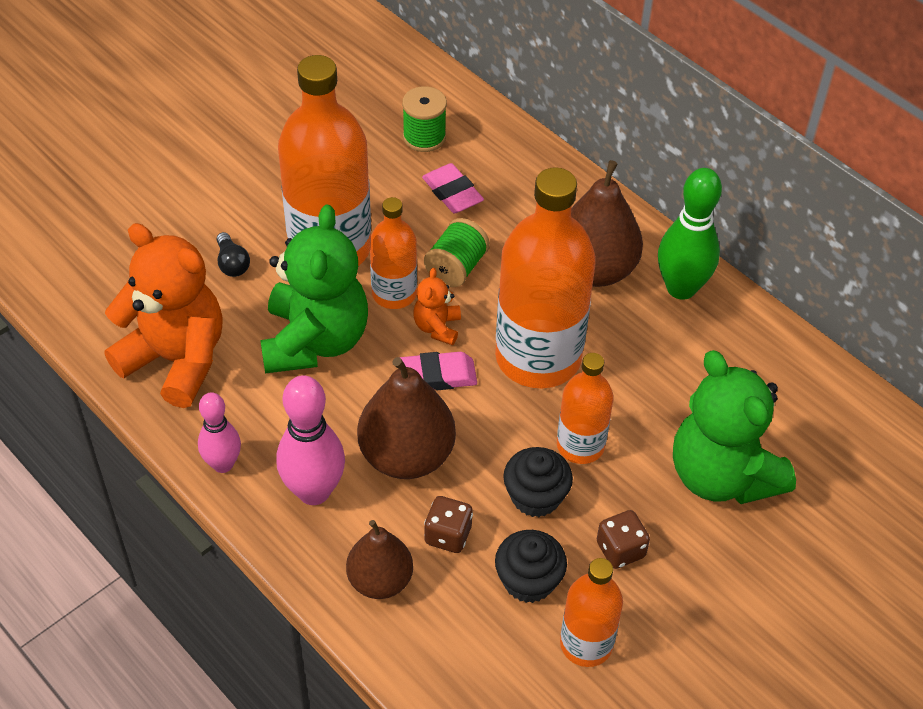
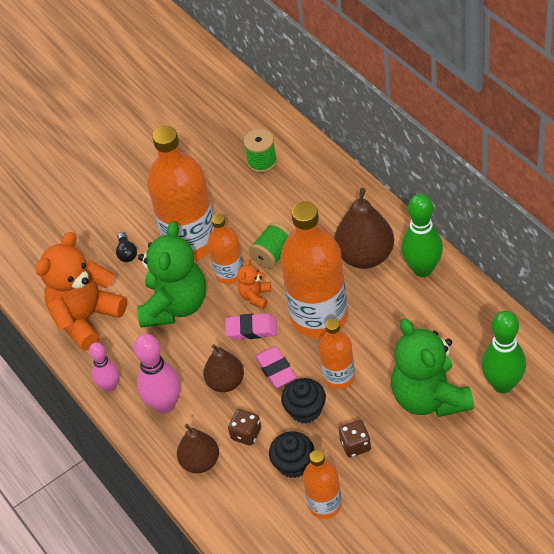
camera: 15 degrees right, 0 degrees up
orange teddy bear [105,223,223,408] -> orange teddy bear turned 90 degrees counterclockwise [36,232,127,350]
brown pear [357,357,456,479] -> brown pear [203,344,244,392], size x0.65
pink eraser [422,163,484,213] -> pink eraser moved to [255,346,297,388]
none -> green bowling pin [481,311,526,393]

